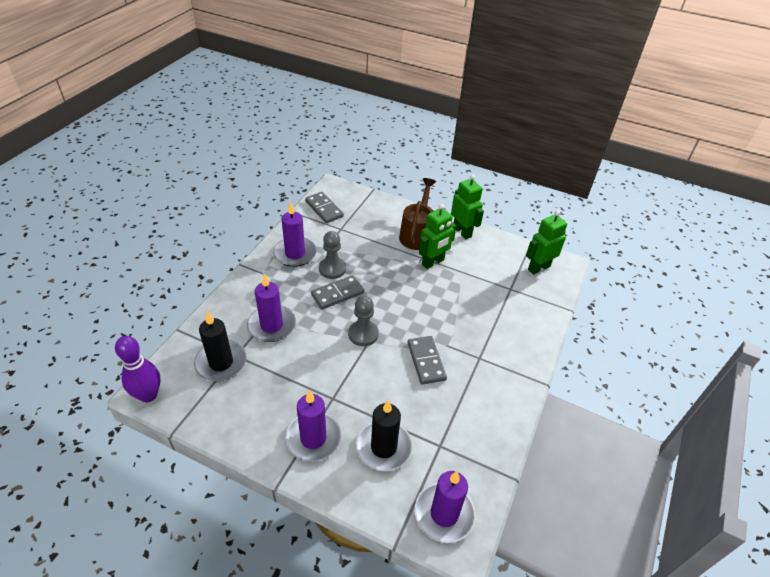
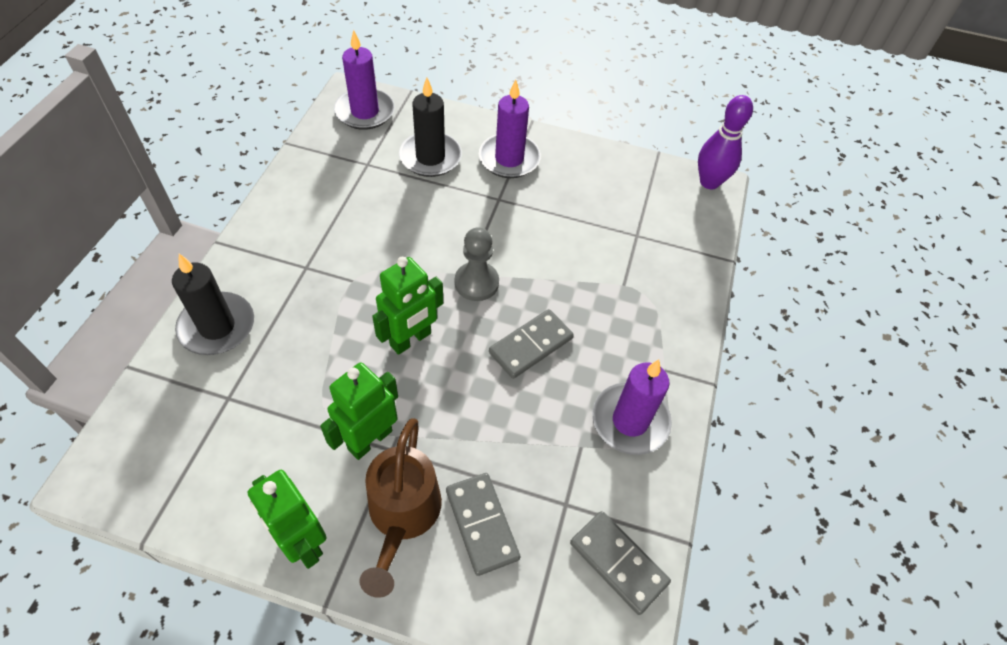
camera: 170 degrees right, 10 degrees up
black candle [194,311,246,381] -> black candle moved to [172,254,254,355]
purple candle [247,274,296,342] -> none
grey pawn [319,231,346,279] -> none
grey domino [408,336,447,385] -> grey domino moved to [446,473,520,576]
green robot [526,210,567,275] -> green robot moved to [372,257,443,355]

